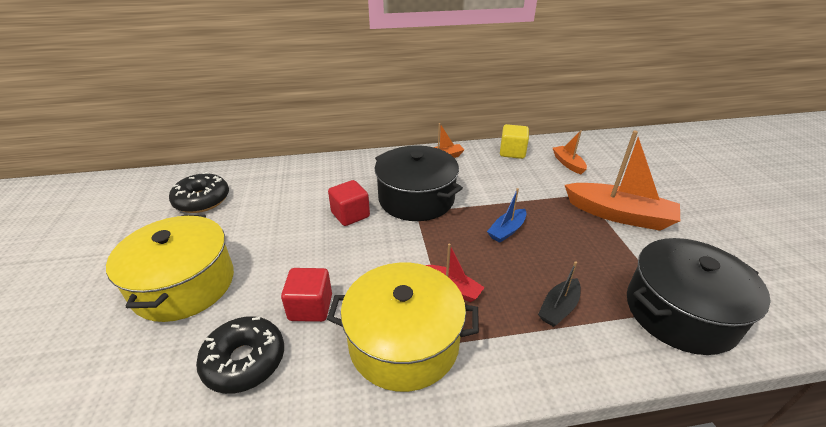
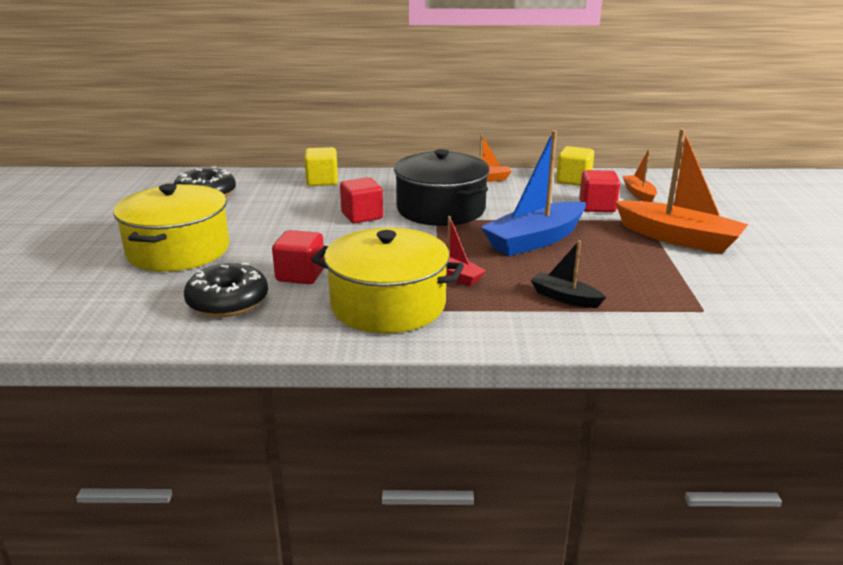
camera: 10 degrees right, 10 degrees down
blue boat [487,188,526,243] -> blue boat [481,130,586,256], size x1.96
black boat [538,261,581,327] -> black boat turned 75 degrees clockwise [530,240,606,308]
black pot [627,238,771,355] -> none
none -> yellow cube [304,147,338,186]
none -> red cube [579,170,620,212]

